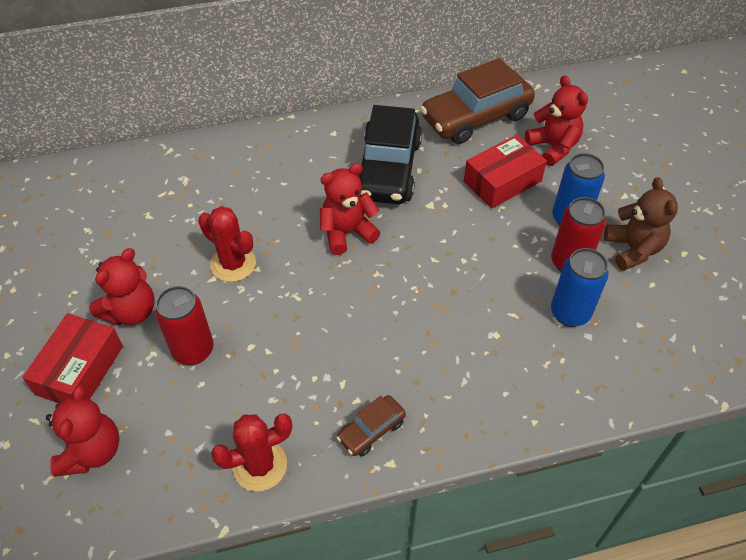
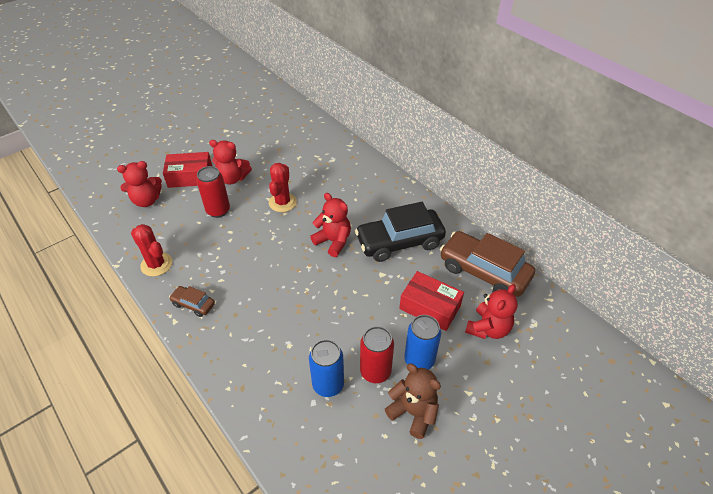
camera: 65 degrees right, 5 degrees down
brown teddy bear [604,177,678,271] -> brown teddy bear turned 105 degrees counterclockwise [385,364,441,439]

